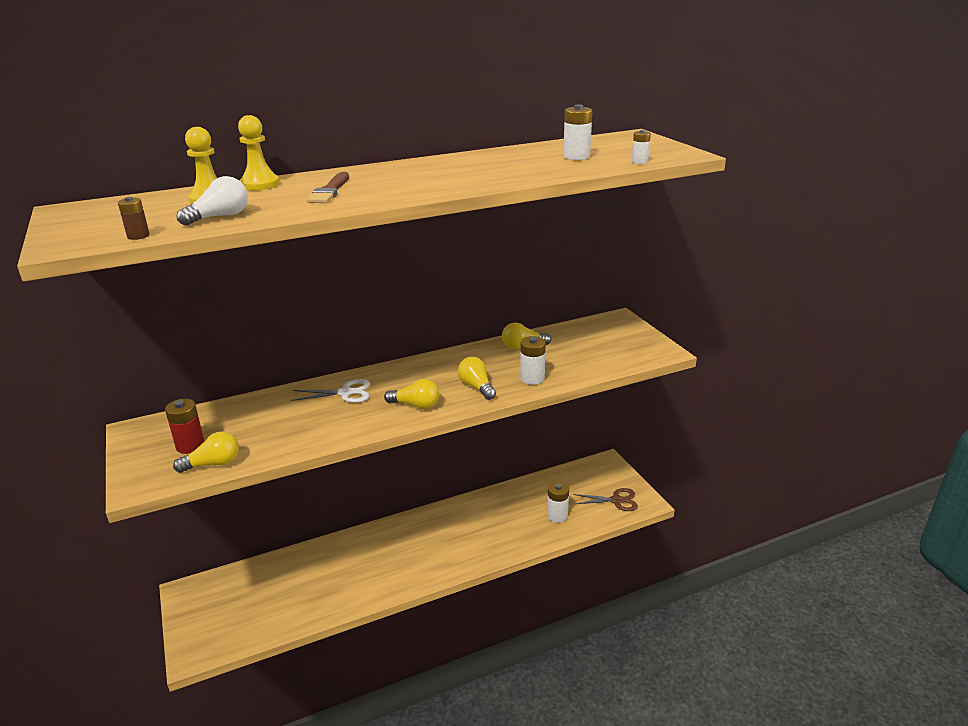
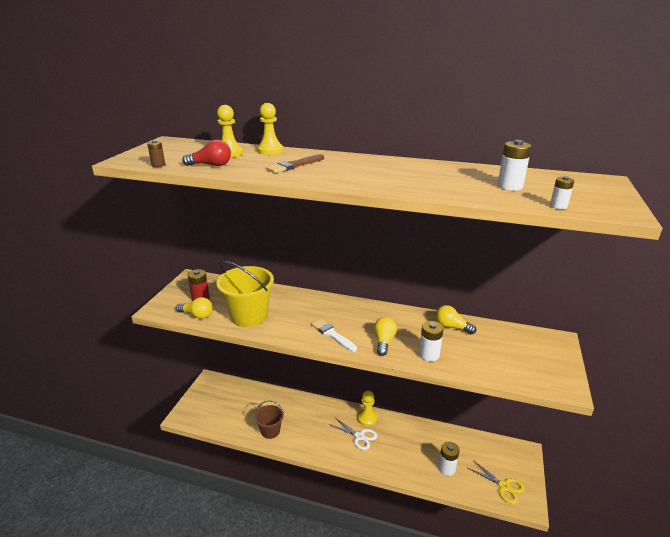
camera: 40 degrees right, 0 degrees up
white light bulb [177,176,248,226] -> red light bulb [182,140,231,166]
white scissors [291,379,370,403] -> white scissors moved to [328,417,377,450]
yellow light bulb [384,379,439,409] -> white brush [311,319,357,352]
brown scissors [573,488,638,511] -> yellow scissors [468,460,525,504]
none -> yellow bucket [216,261,274,327]
none -> brown bucket [254,401,284,439]
none -> yellow pawn [357,390,377,426]

